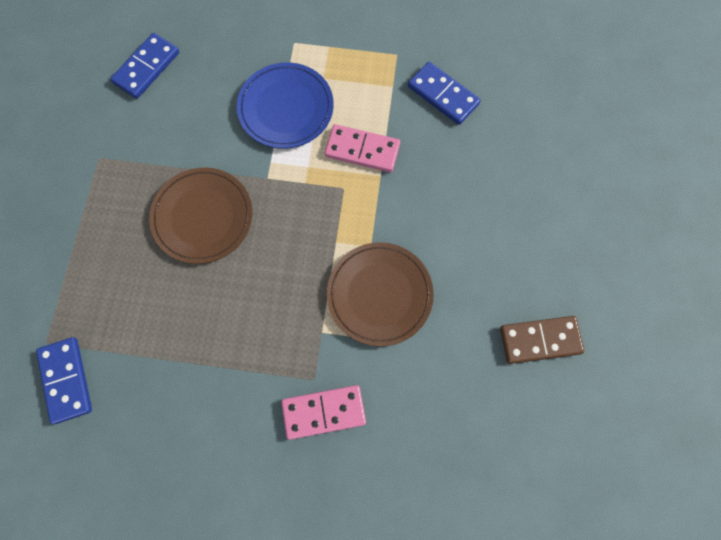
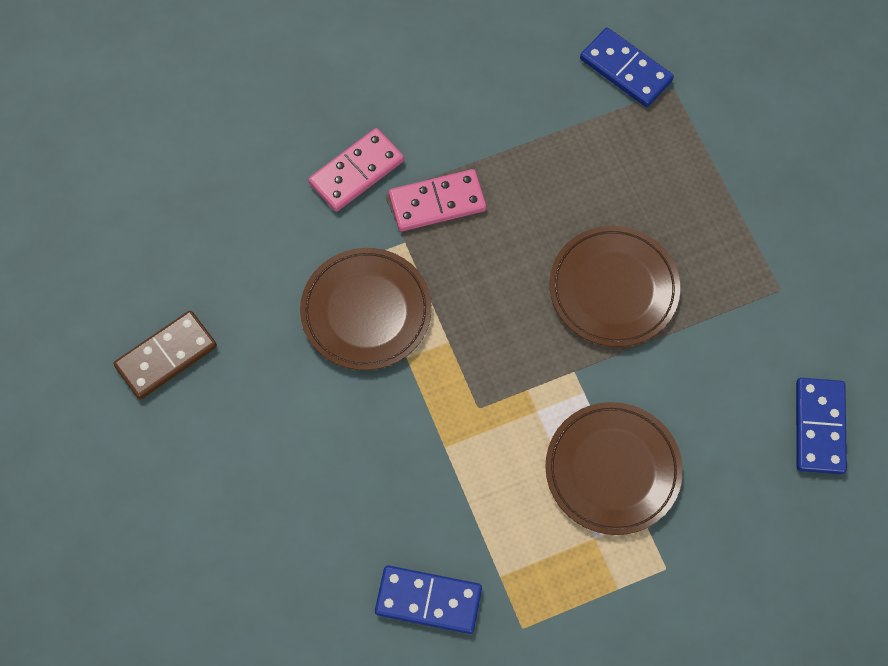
camera: 150 degrees right, 5 degrees down
blue plate [237,62,334,149] -> brown plate [545,402,683,535]
pink domino [325,124,400,172] -> pink domino moved to [389,169,486,231]

